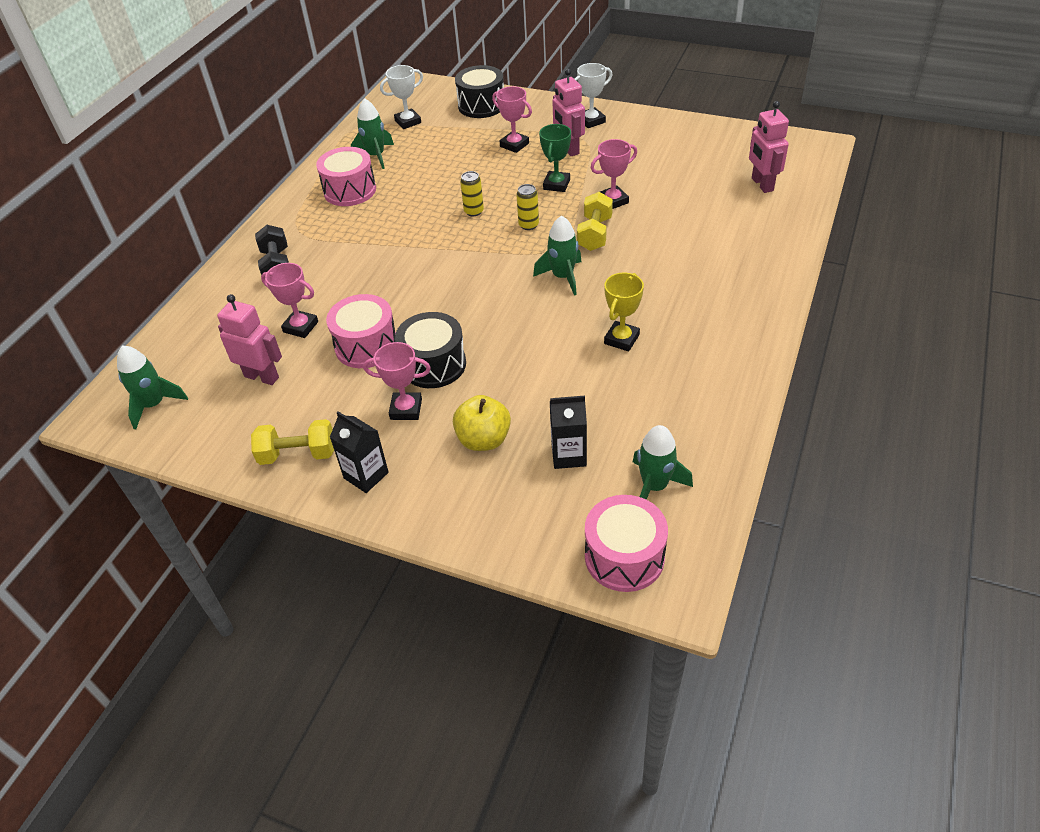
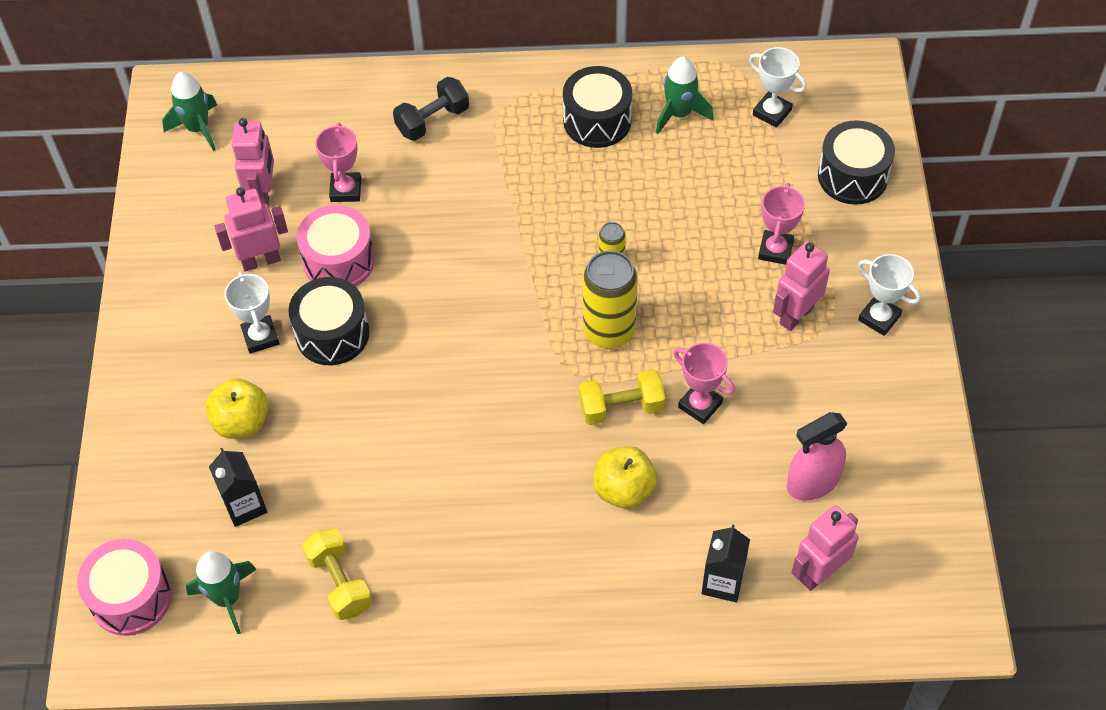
camera: 65 degrees right, 10 degrees up
yellow dumbbell [251,419,334,465] -> yellow dumbbell moved to [302,528,372,620]
pink drum [316,147,376,206] -> black drum [563,66,632,148]
black carton [330,411,389,493] -> black carton moved to [702,524,750,602]
pink trophy [363,342,431,420] -> white trophy [224,271,280,354]
yellow can [516,184,539,230] -> yellow can [583,251,638,348], size x1.92
green rocket [533,215,582,296] -> none
green trophy [539,124,571,192] -> none
yellow trophy [604,272,644,352] -> none
none -> pink robot [214,187,288,272]
none -> yellow apple [593,446,657,509]
none -> pink spray bottle [787,412,848,500]

